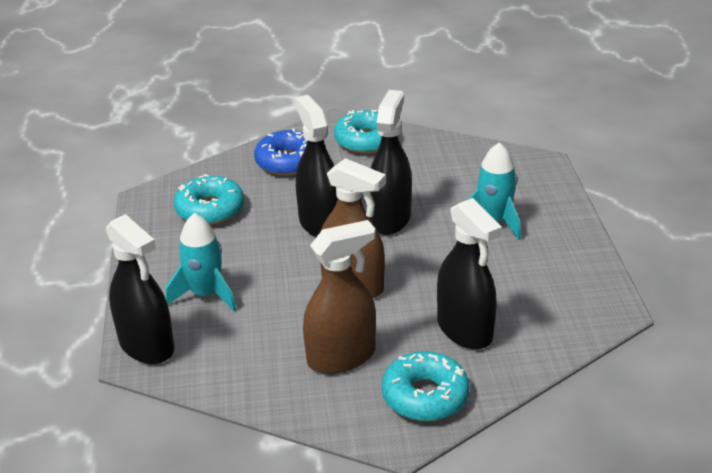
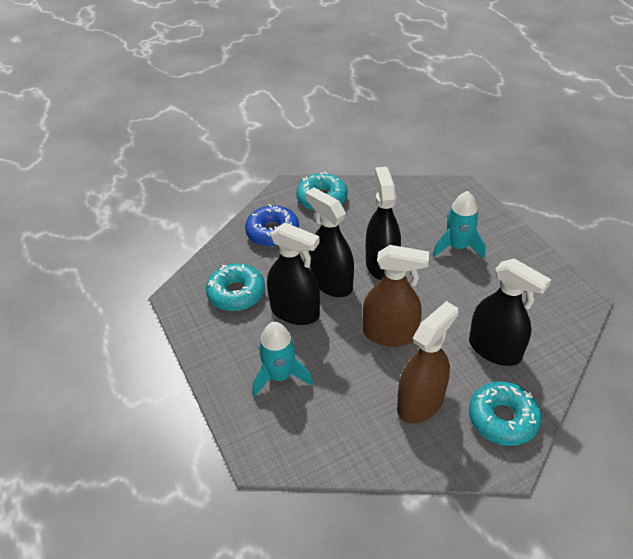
camera: 20 degrees left, 10 degrees up
black spray bottle [106,214,174,364] -> black spray bottle moved to [267,223,320,325]

